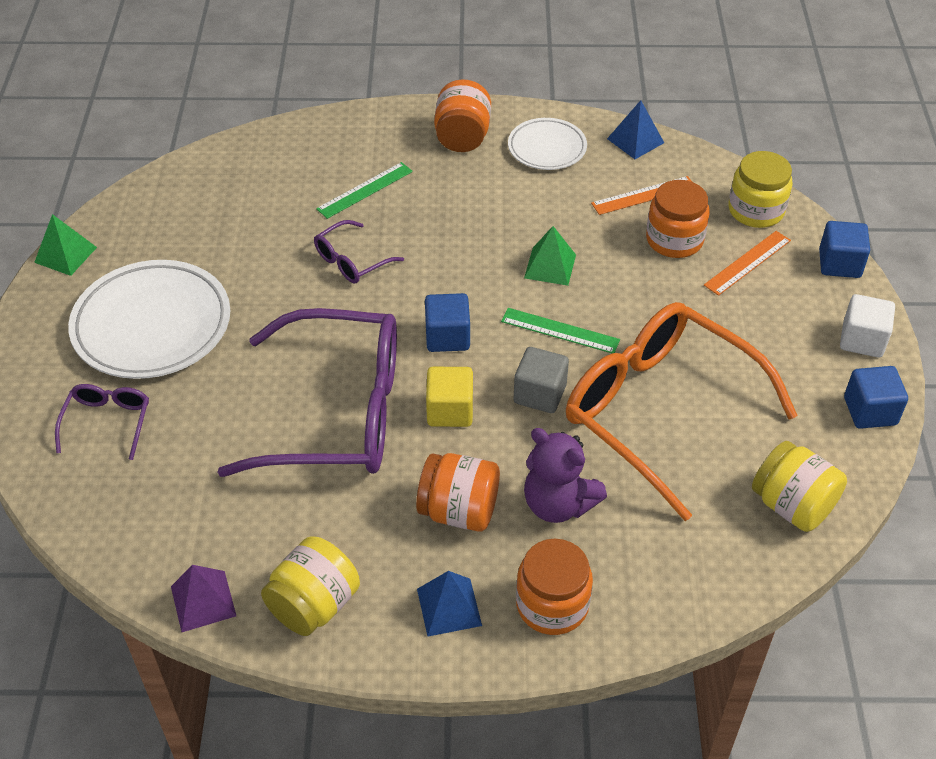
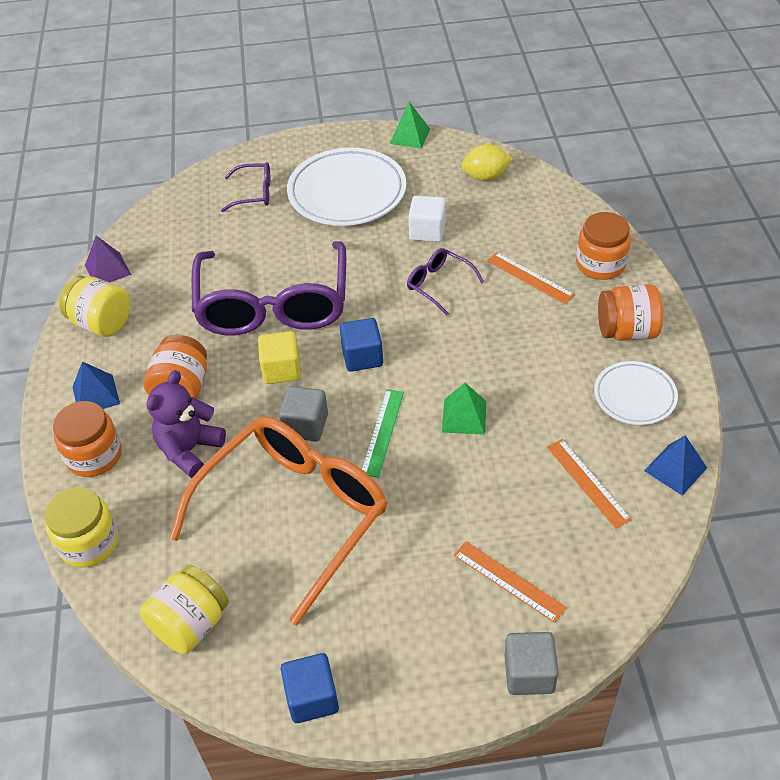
camera: 85 degrees right, 0 degrees up
green ruler [316,162,413,219] -> orange ruler [487,252,575,304]
orange jar [646,180,710,258] -> orange jar moved to [576,212,631,280]
yellow jar [729,151,793,228] -> yellow jar moved to [45,487,118,567]
blue cube [819,221,870,278] -> grey cube [504,632,559,695]
white cube [840,294,895,358] -> white cube moved to [408,196,446,242]
none -> yellow lemon [461,144,513,181]

